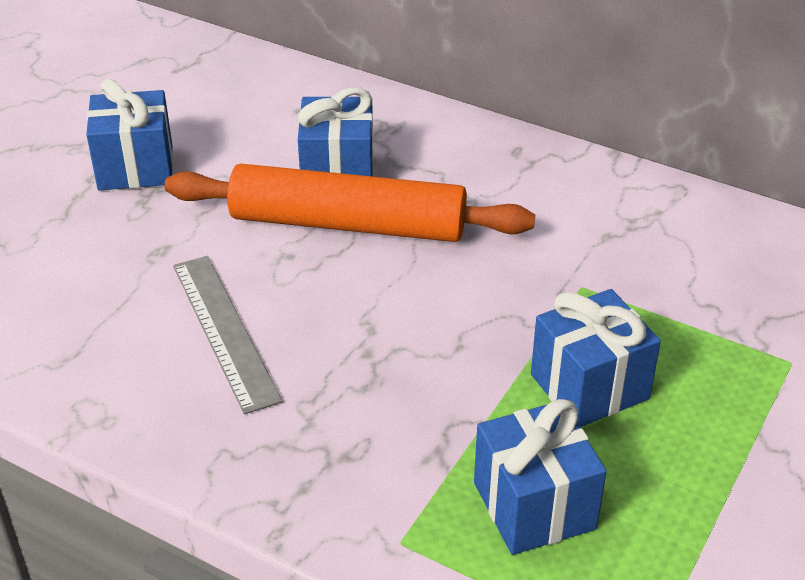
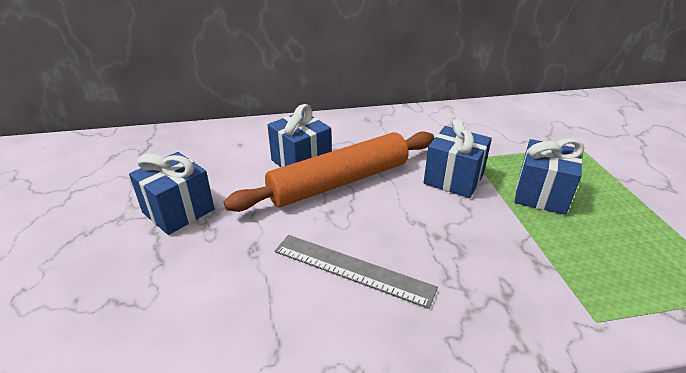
camera: 40 degrees left, 5 degrees down
blue gift [474,399,607,555] -> blue gift moved to [423,118,492,198]

